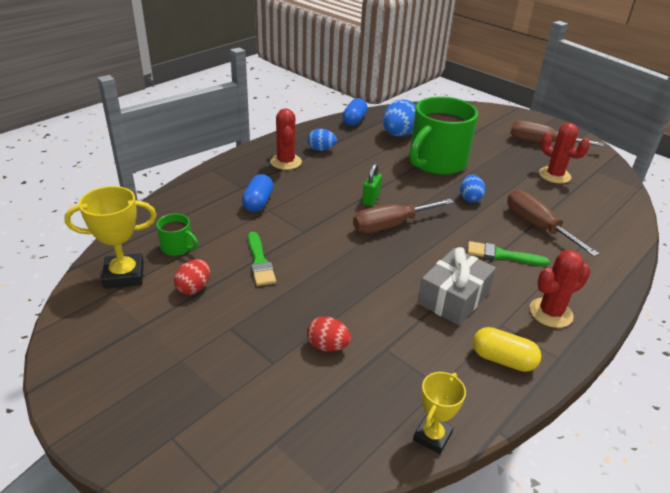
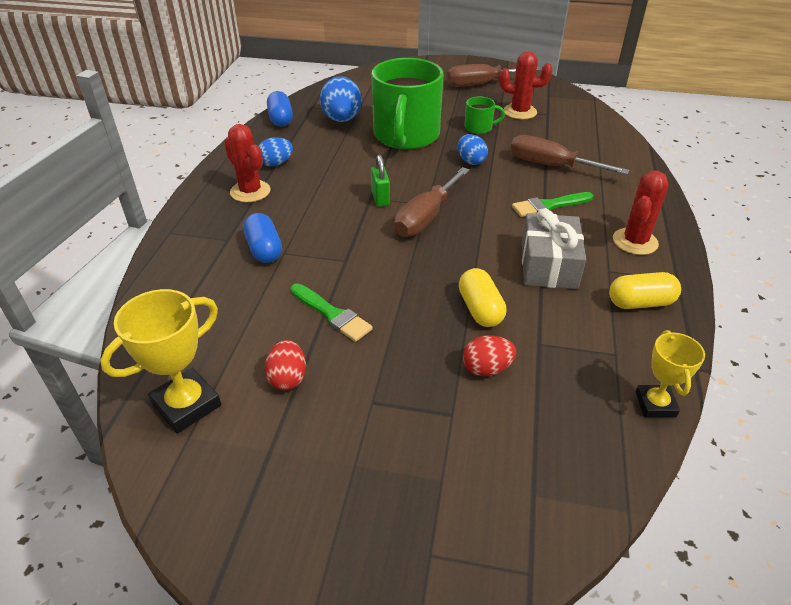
camera: 30 degrees left, 5 degrees up
green mug [156,214,198,256] -> green mug moved to [465,96,505,134]
none -> yellow capsule [459,268,506,327]

